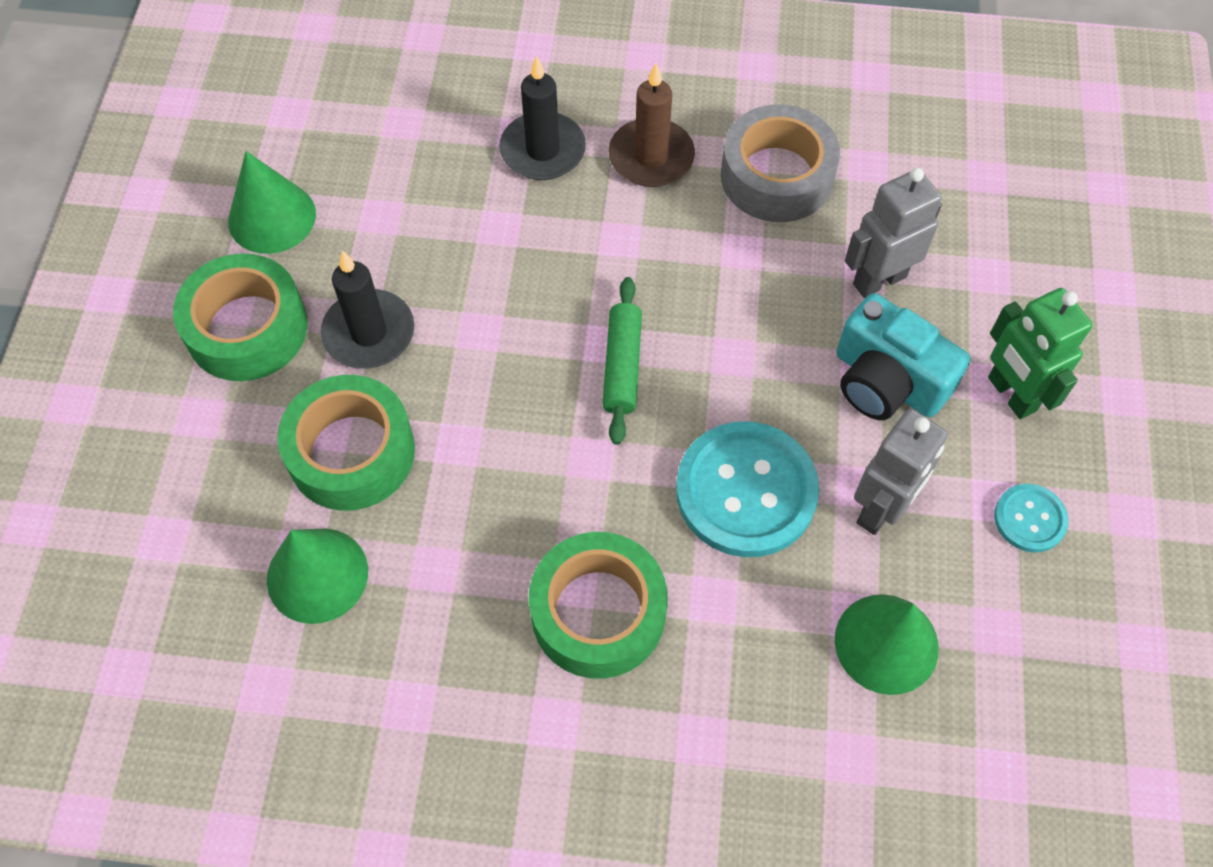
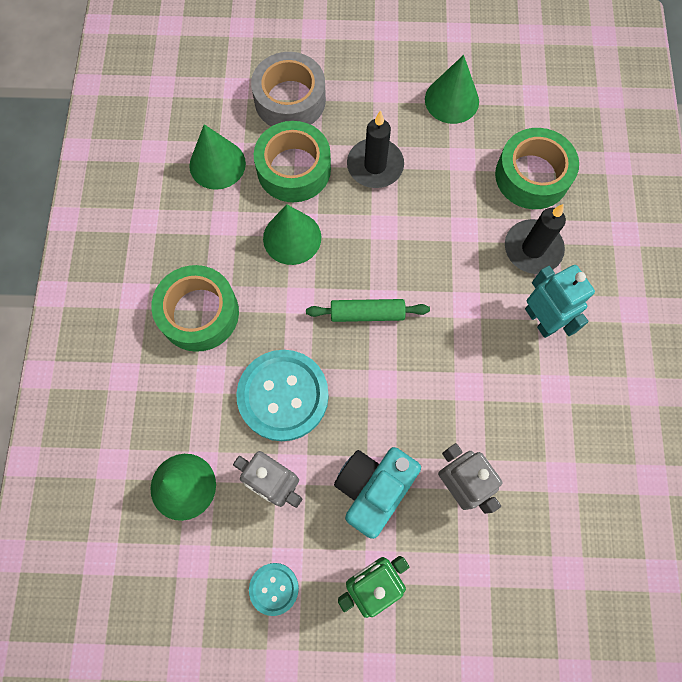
camera: 85 degrees right, 10 degrees up
green tape [173,253,308,381] -> green tape moved to [495,128,579,209]
brown candle [609,63,695,187] -> turquoise robot [525,265,595,338]
grey tape [721,104,840,222] -> grey tape moved to [251,52,326,126]
none -> green cone [263,204,321,265]

